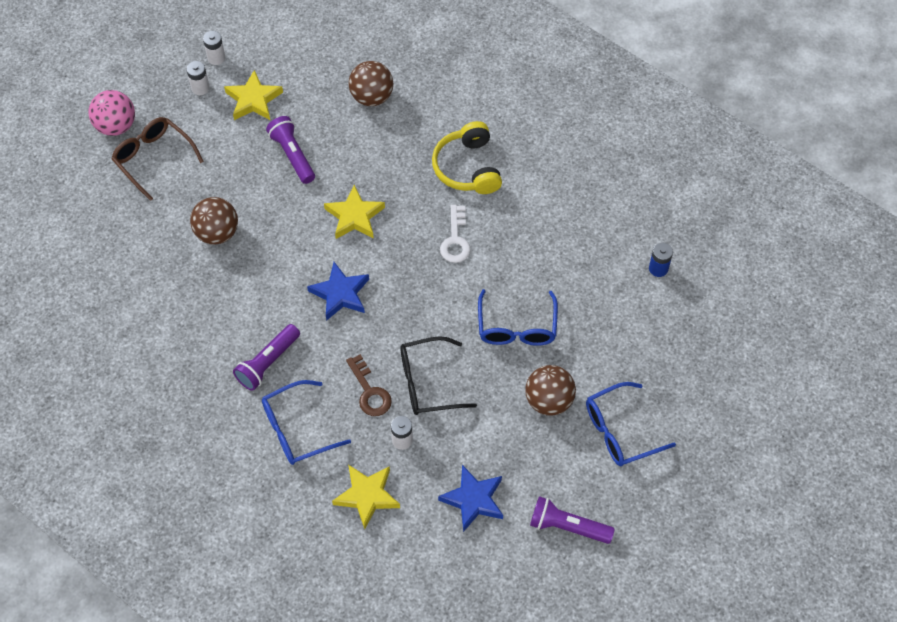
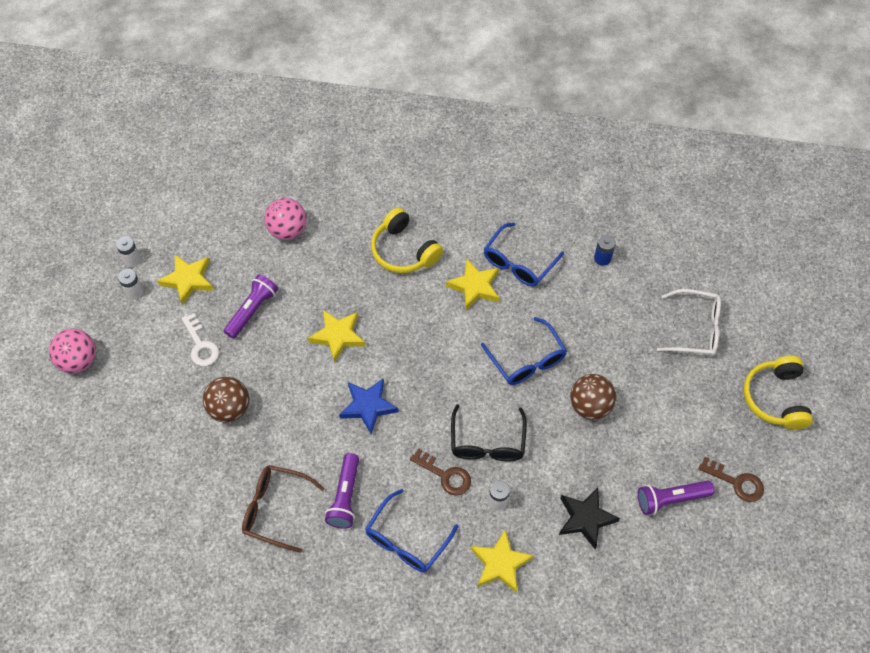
camera: 30 degrees left, 0 degrees up
brown glasses [112,117,204,201] -> brown glasses moved to [242,465,325,553]
purple flashlight [266,116,315,184] -> purple flashlight turned 90 degrees clockwise [224,274,278,339]
brown ball [349,61,393,106] -> pink ball [264,198,307,240]
black glasses [400,336,477,415] -> black glasses turned 45 degrees counterclockwise [451,404,527,461]
blue star [438,465,503,532] -> black star [559,487,620,550]
white key [440,205,470,263] -> white key moved to [181,313,219,366]
blue glasses [586,382,676,466] -> blue glasses moved to [484,223,564,287]
none -> yellow star [446,258,499,310]
none -> white glasses [657,289,721,356]
none -> brown key [698,457,764,502]
none -> yellow headphones [744,356,813,430]

